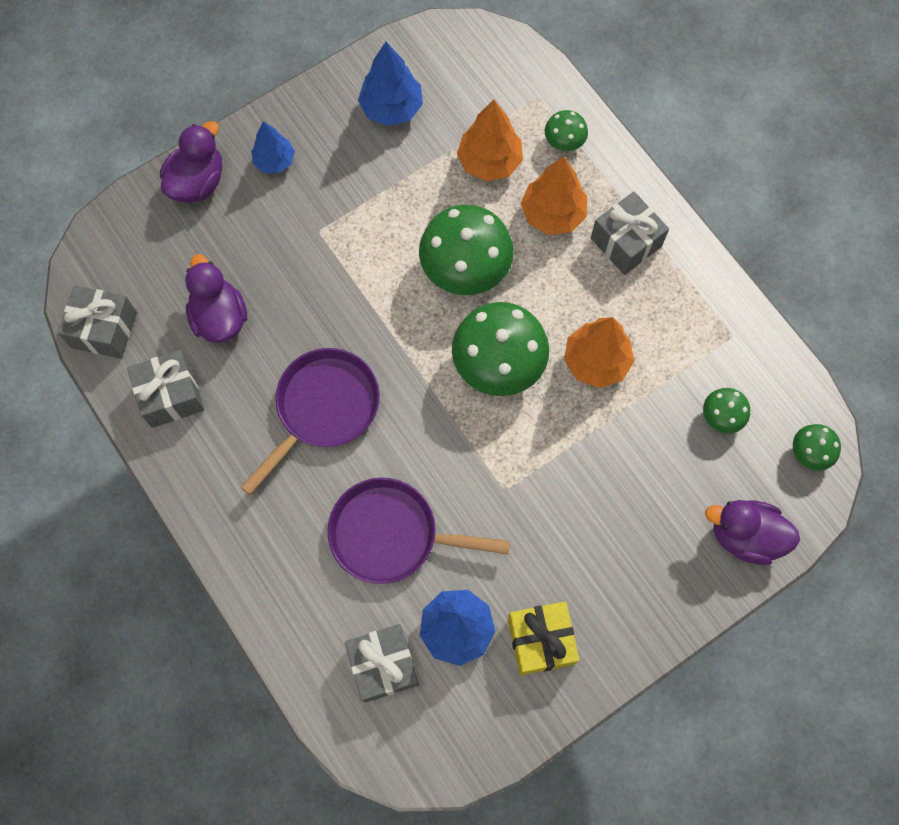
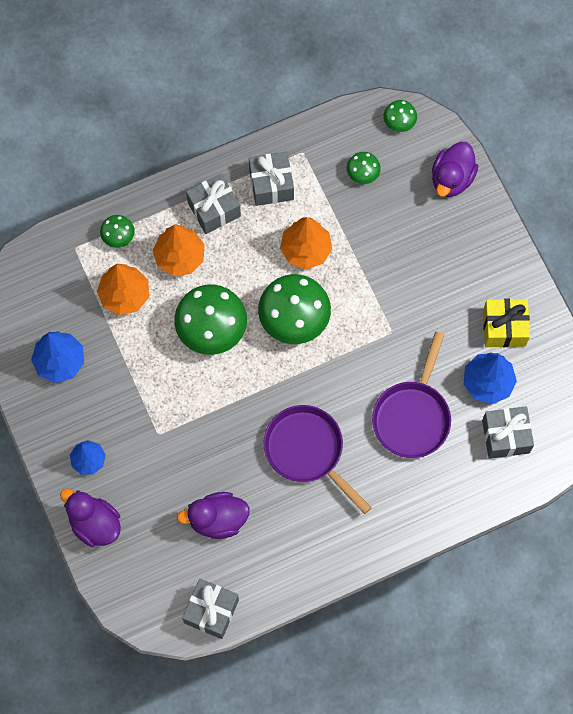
camera: 80 degrees left, 0 degrees up
grey gift [127,350,204,428] -> grey gift moved to [249,152,294,206]

